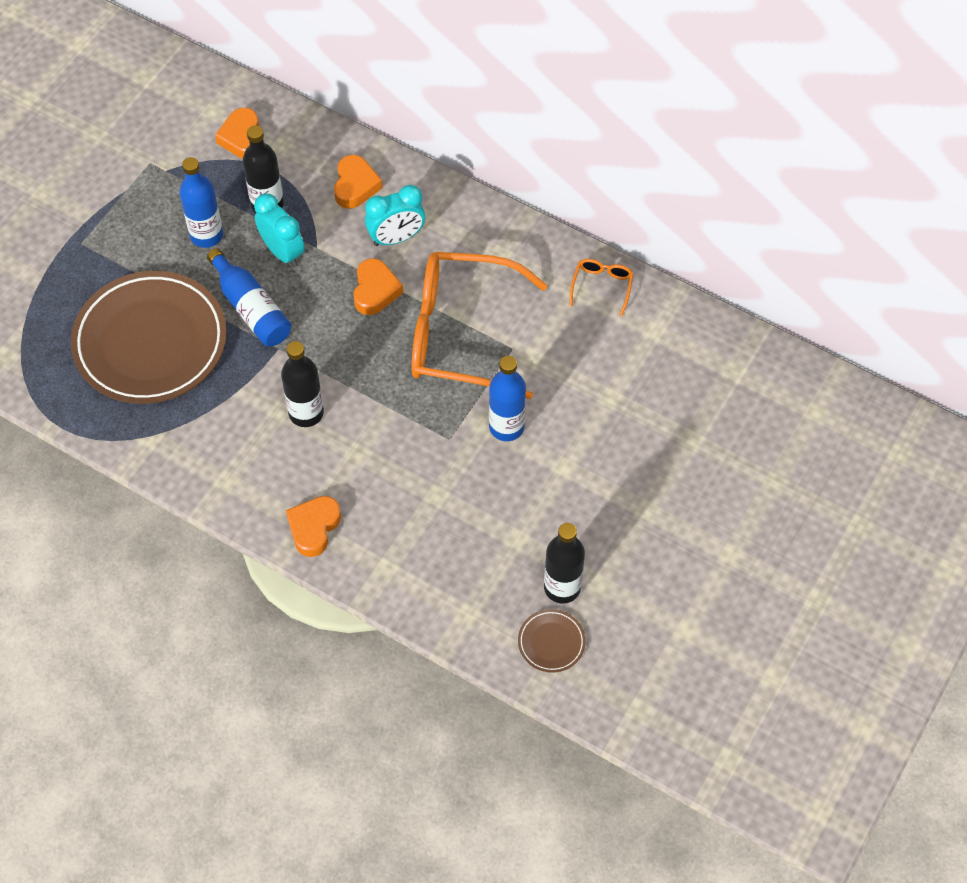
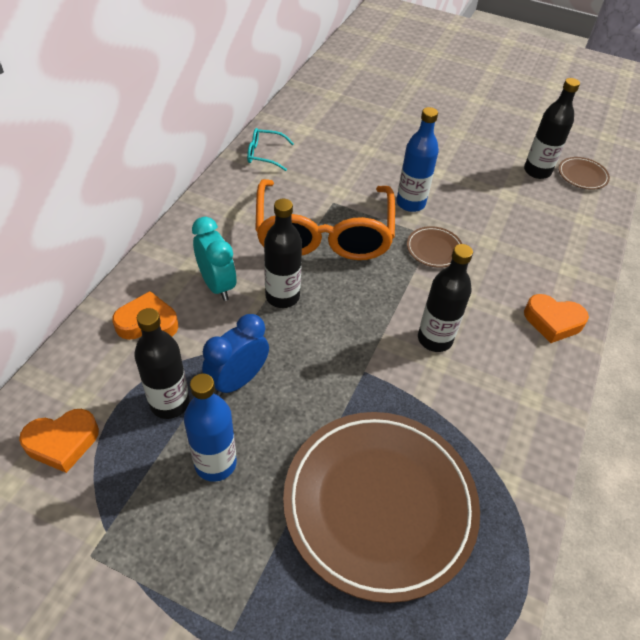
camera: 100 degrees left, 10 degrees down
blue bottle [207,248,291,346] -> none
turquoise clock [254,193,305,267] -> blue clock [202,314,269,396]
orange heart [353,258,403,315] -> black bottle [264,199,302,308]
orange glasses [570,259,634,317] -> turquoise glasses [247,128,294,171]
none -> brown plate [407,226,462,268]

